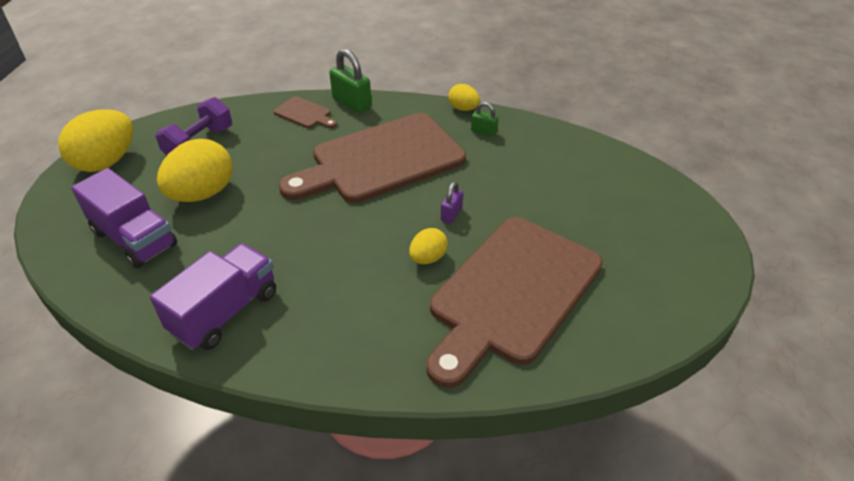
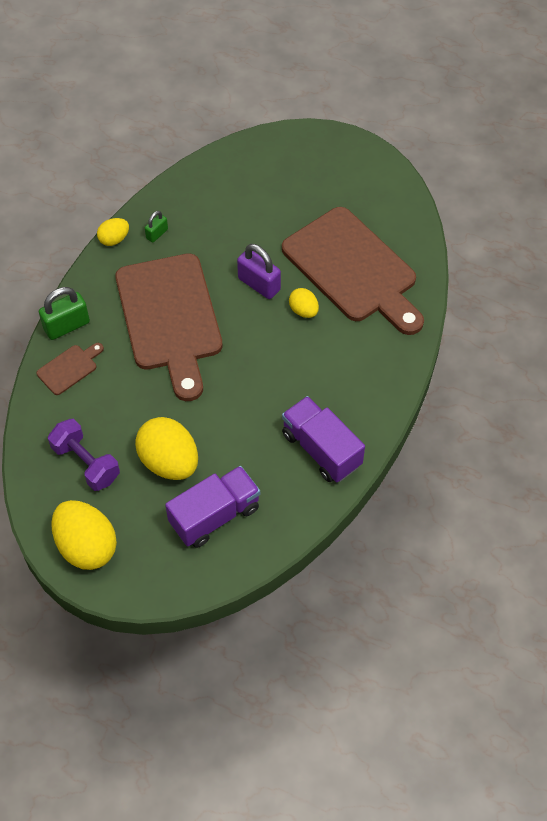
camera: 75 degrees left, 15 degrees up
purple padlock [441,182,463,224] -> purple padlock [237,244,281,299], size x1.78

